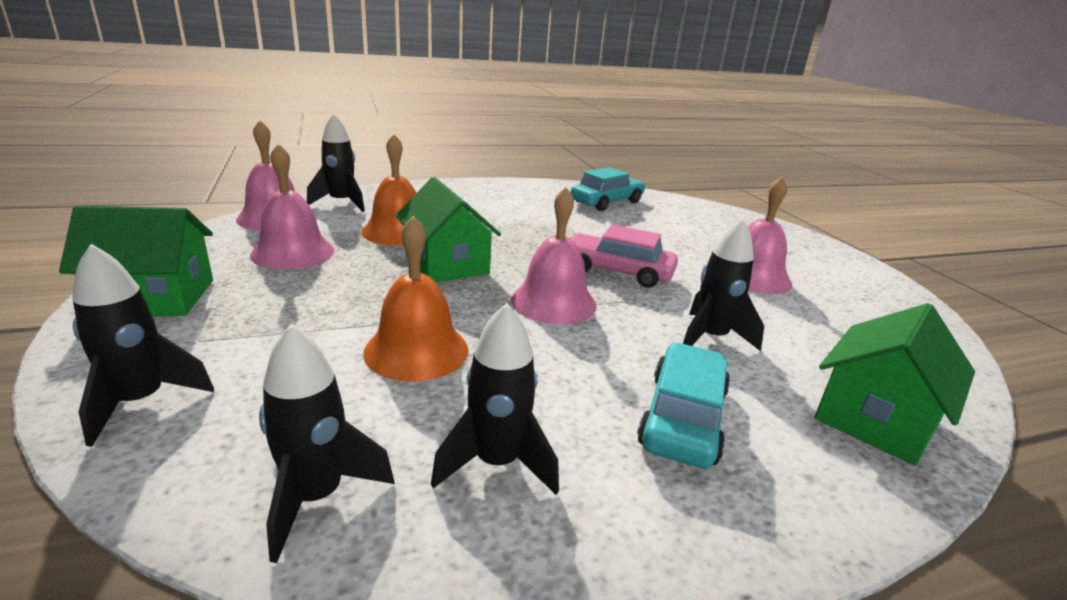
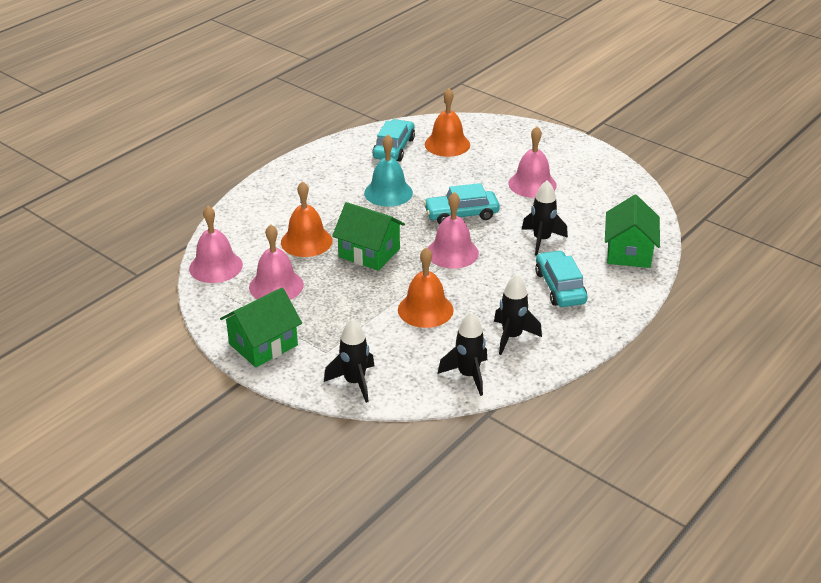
camera: 30 degrees left, 10 degrees up
black rocket [307,113,365,212] -> none
pink car [570,224,678,288] -> turquoise car [424,183,500,224]
none -> turquoise bell [364,134,413,207]
none -> orange bell [425,88,470,157]

